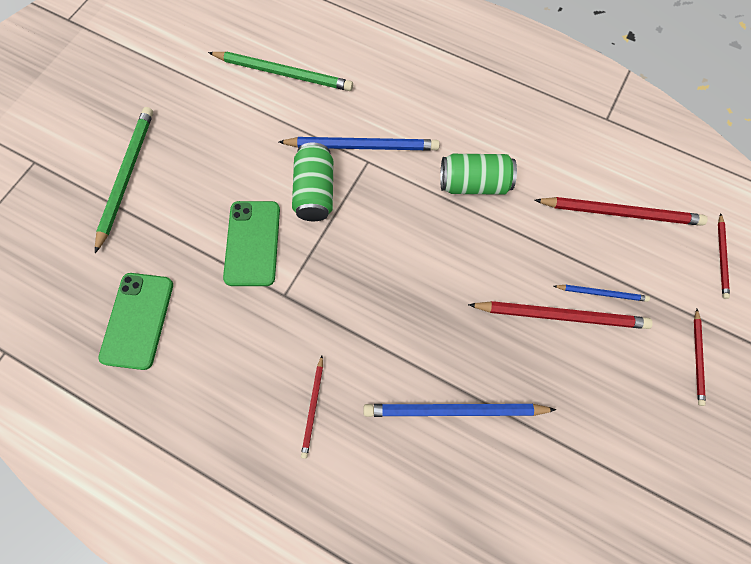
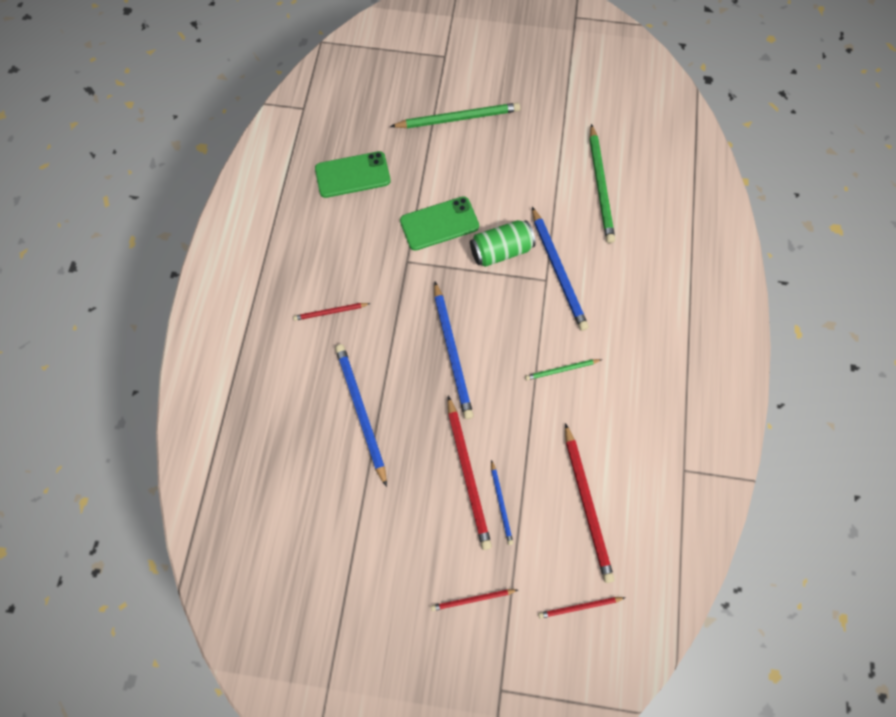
camera: 70 degrees right, 0 degrees up
green can [440,154,517,195] -> green pencil [525,359,602,380]
none -> blue pencil [434,282,474,419]

